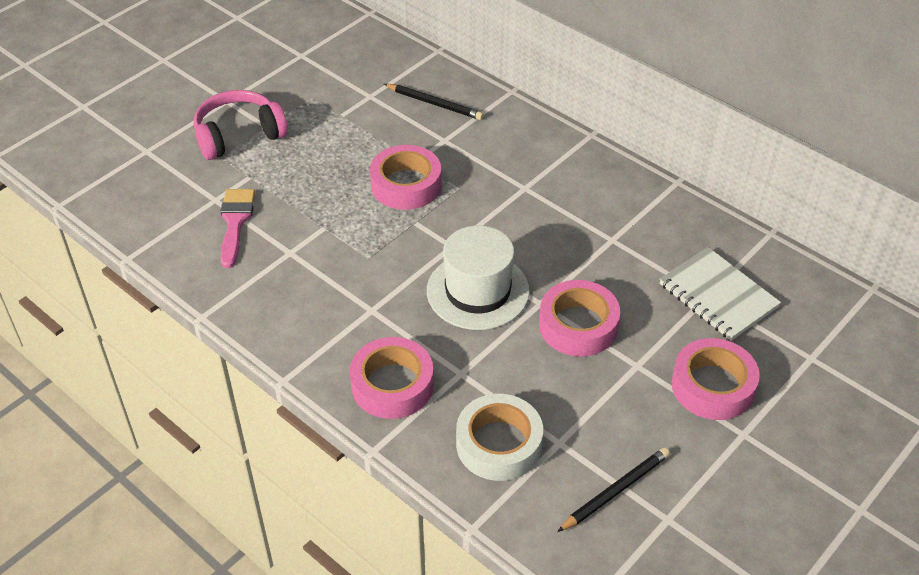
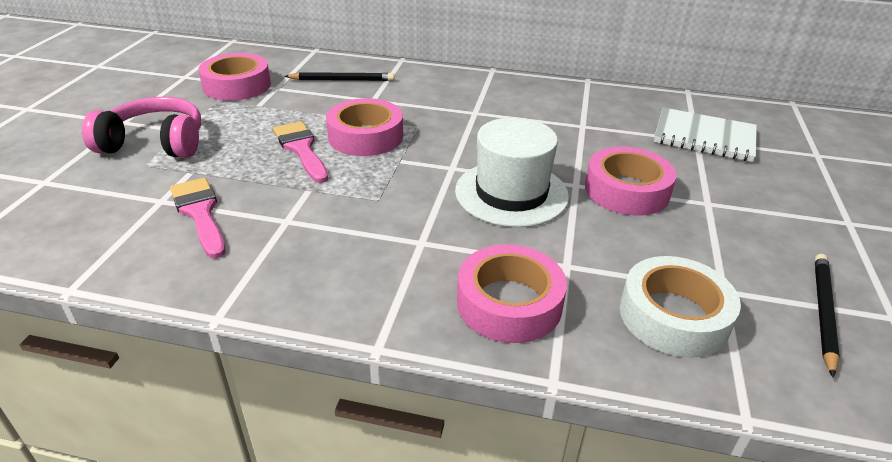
camera: 30 degrees left, 10 degrees down
pink headphones [194,90,288,160] -> pink headphones turned 60 degrees clockwise [82,97,201,158]
pink tape [672,338,760,420] -> pink tape moved to [198,53,271,101]
none -> pink brush [273,121,328,183]

